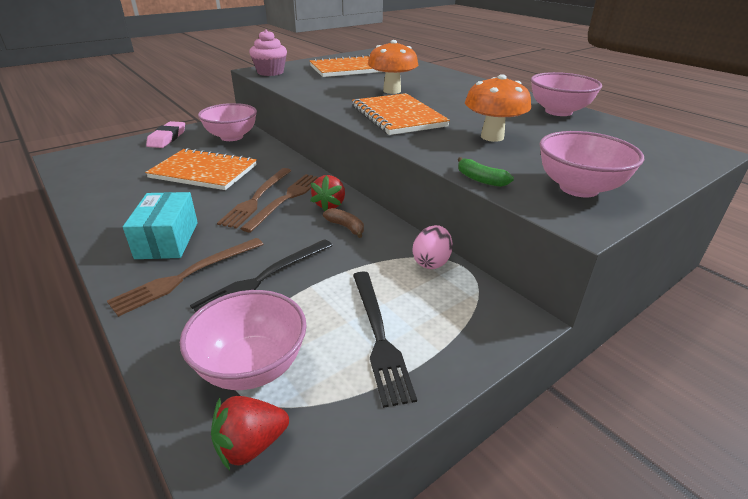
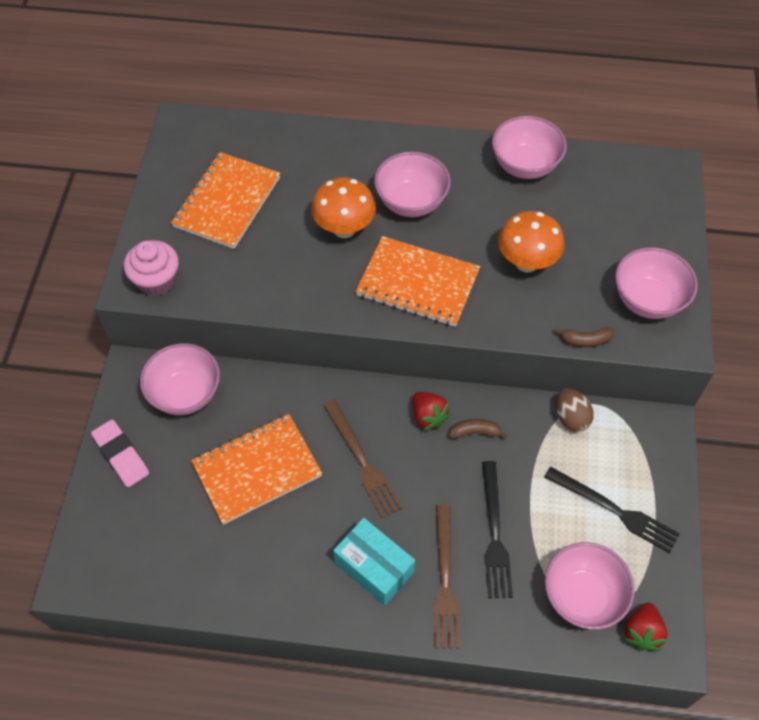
camera: 45 degrees left, 25 degrees up
brown fork [240,174,318,232] -> none
pink egg [412,225,453,269] -> brown egg [556,388,594,432]
green banana [458,157,514,187] -> brown banana [554,327,614,347]
none -> pink bowl [374,152,451,217]

